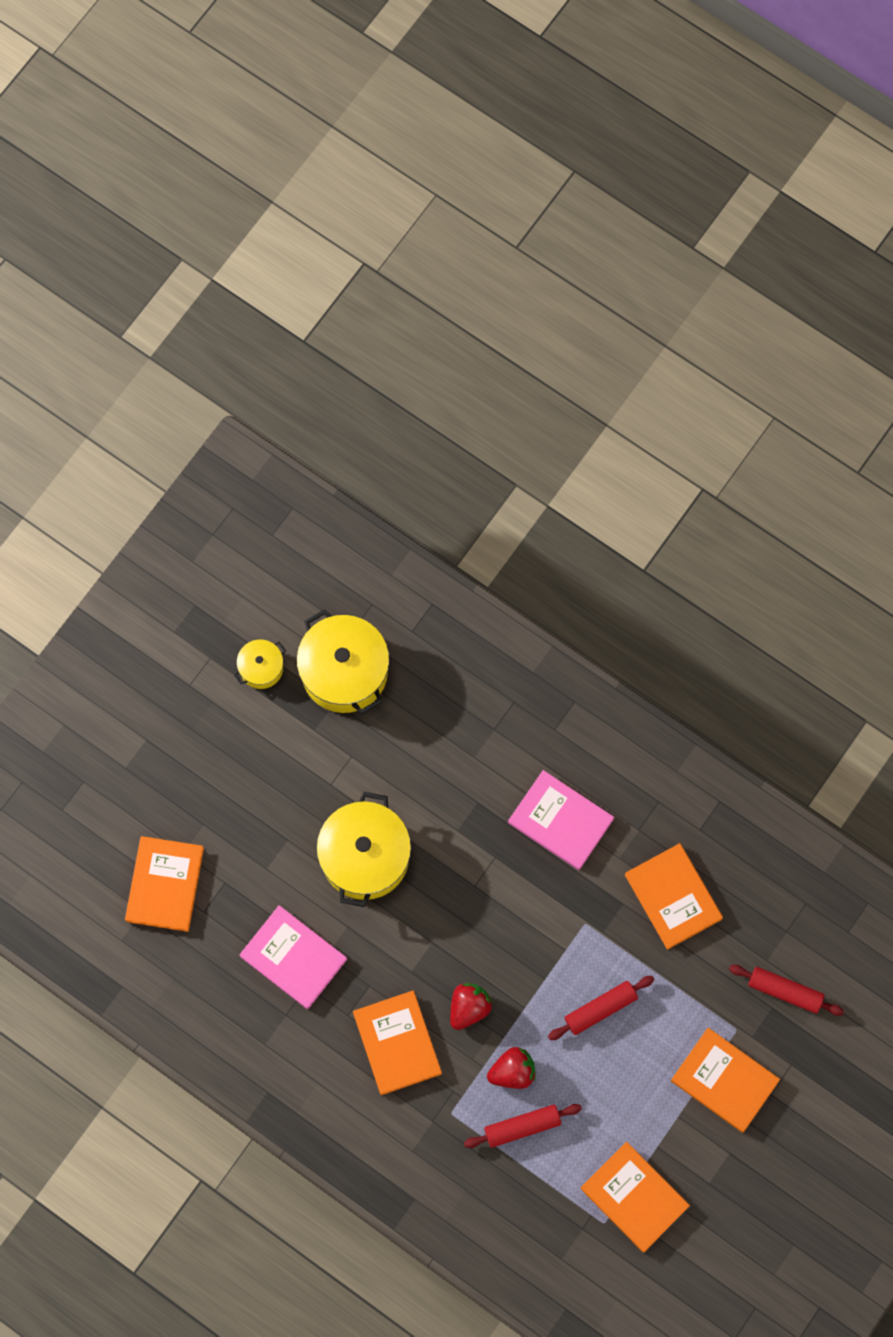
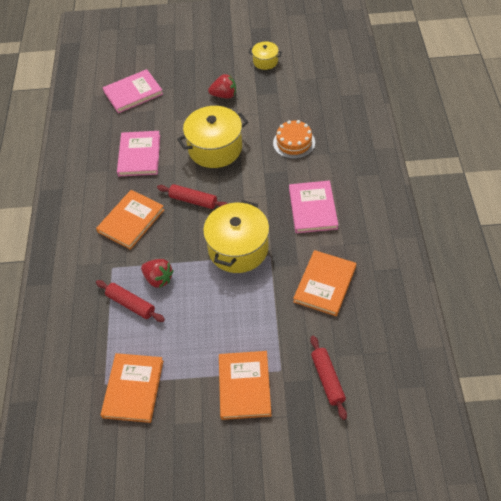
camera: 55 degrees right, 20 degrees down
orange book [125,836,204,932] -> pink book [103,69,163,113]
yellow pot [296,609,389,714] -> yellow pot moved to [203,200,269,273]
red strawberry [450,982,493,1030] -> red strawberry moved to [208,74,236,99]
red rolling pin [548,976,655,1040] -> red rolling pin moved to [157,184,228,209]
none -> orange cake [273,120,315,159]

